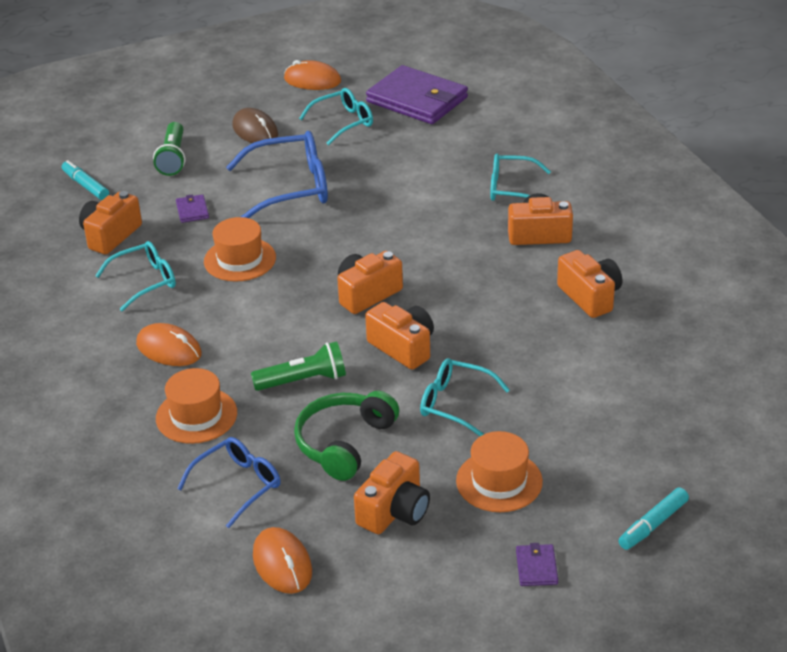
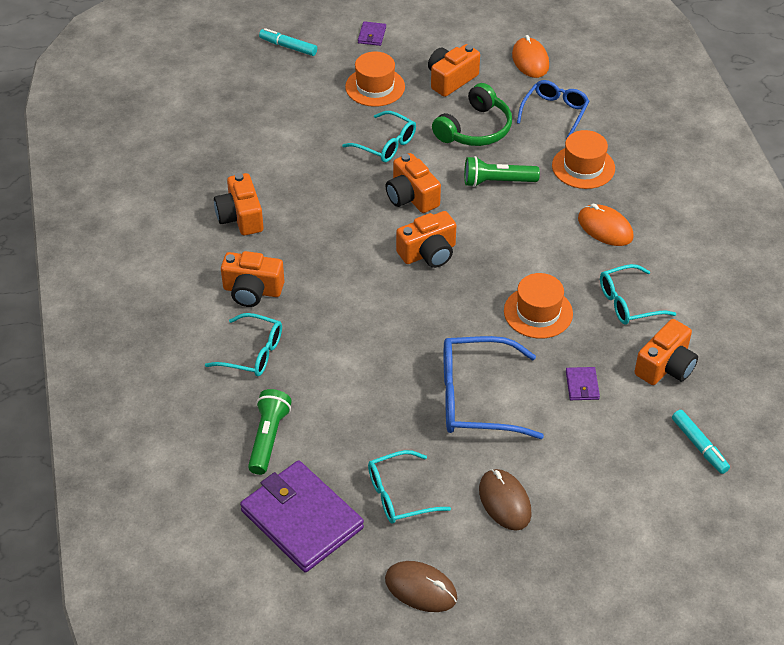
camera: 170 degrees left, 10 degrees up
green flashlight [153,122,185,176] -> green flashlight moved to [248,389,292,475]
blue glasses [177,437,281,528] -> blue glasses turned 150 degrees clockwise [517,80,589,138]
orange mouse [284,60,341,90] -> brown mouse [385,561,457,612]
turquoise marker [618,488,689,550] -> turquoise marker turned 120 degrees counterclockwise [259,28,317,56]

